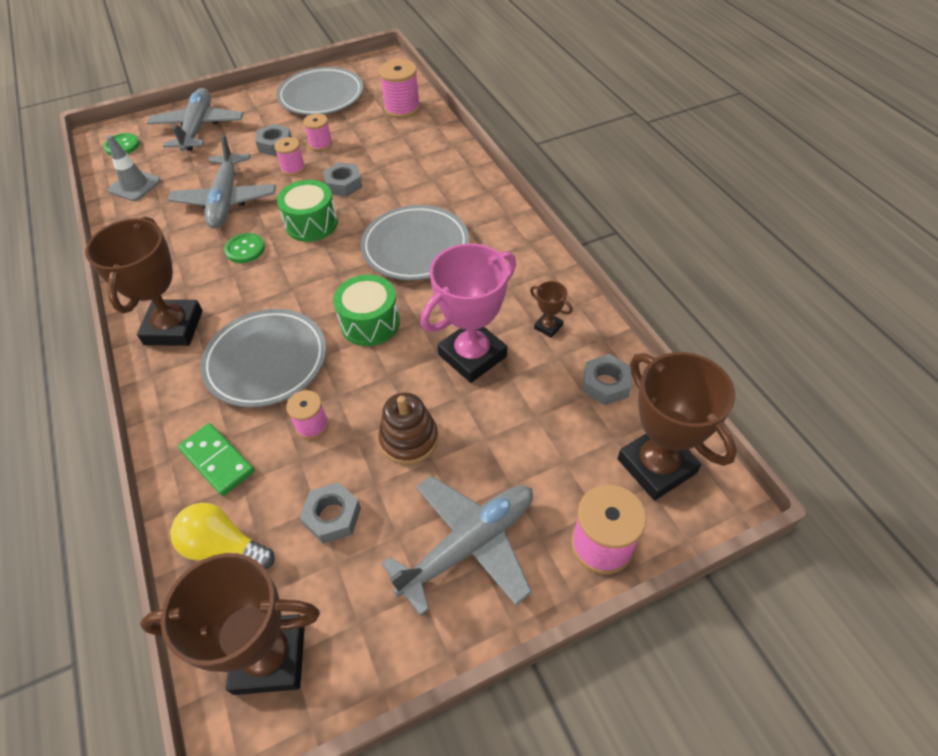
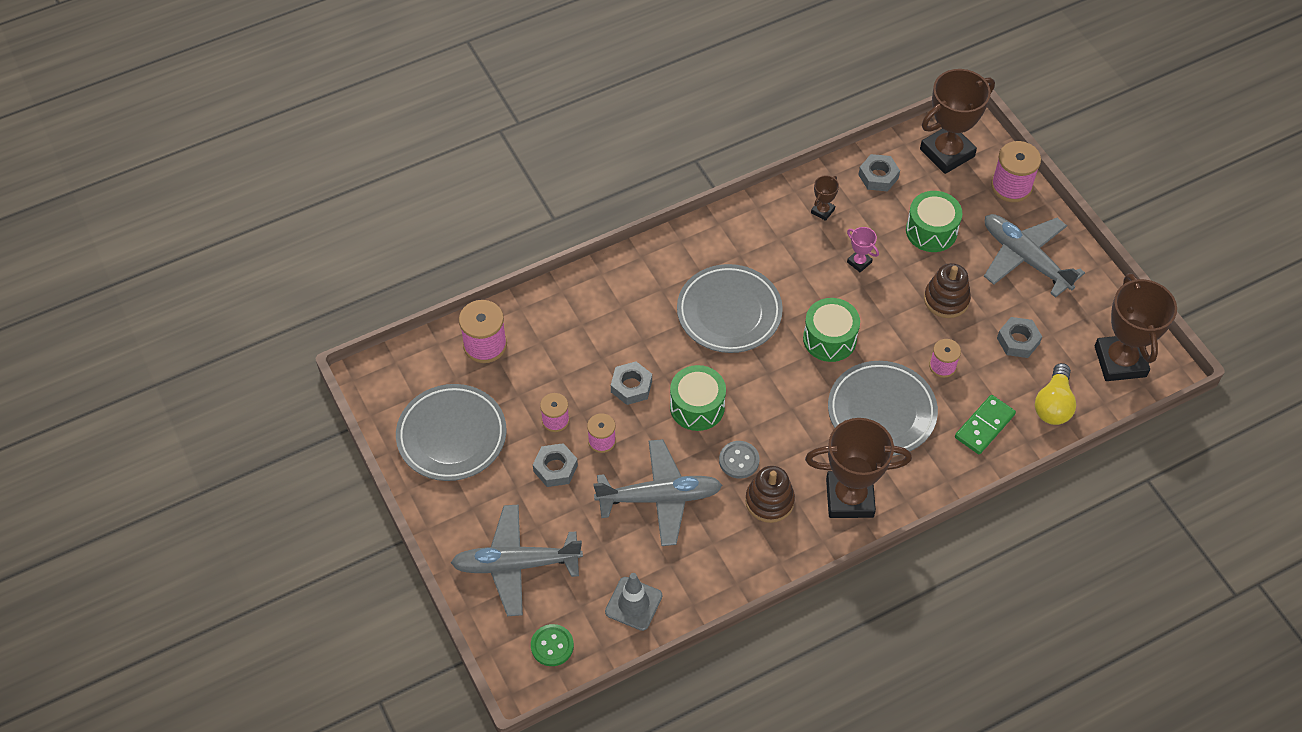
camera: 95 degrees left, 5 degrees up
green button [224,233,265,263] -> grey button [719,441,760,479]
pink trophy [421,243,516,383] -> pink trophy [847,227,879,272], size x0.44
none -> brown stacking toy [745,466,795,523]
none -> green drum [906,191,963,252]

